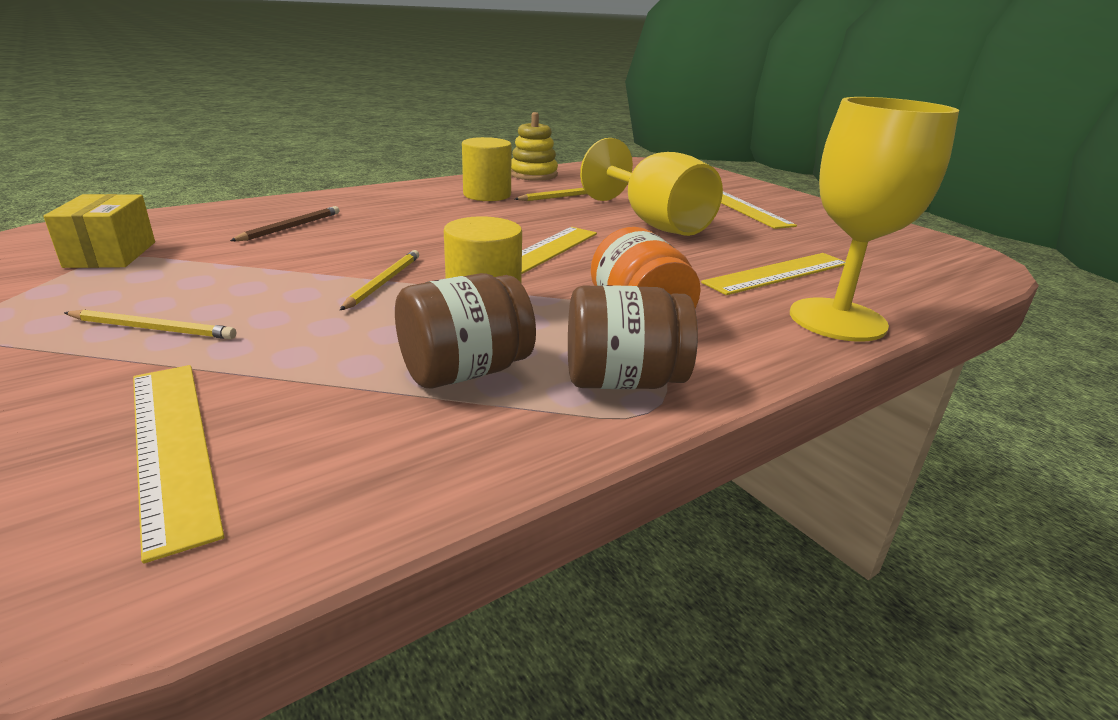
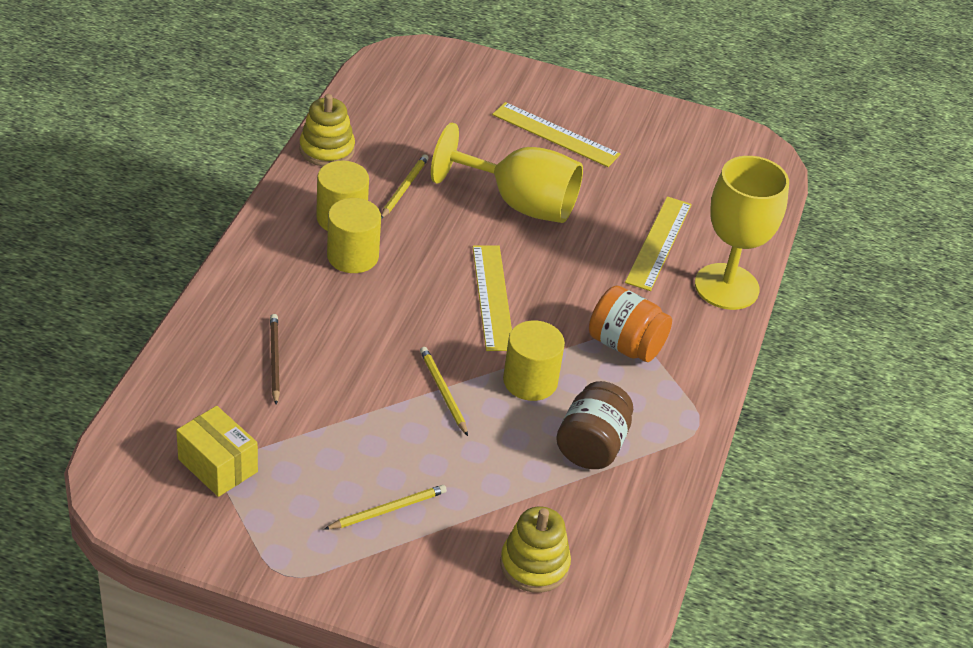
camera: 40 degrees left, 15 degrees up
yellow ruler [133,365,225,564] -> yellow stacking toy [500,506,571,593]
brown jar [568,285,698,389] -> none
none -> yellow cylinder [327,198,381,273]

